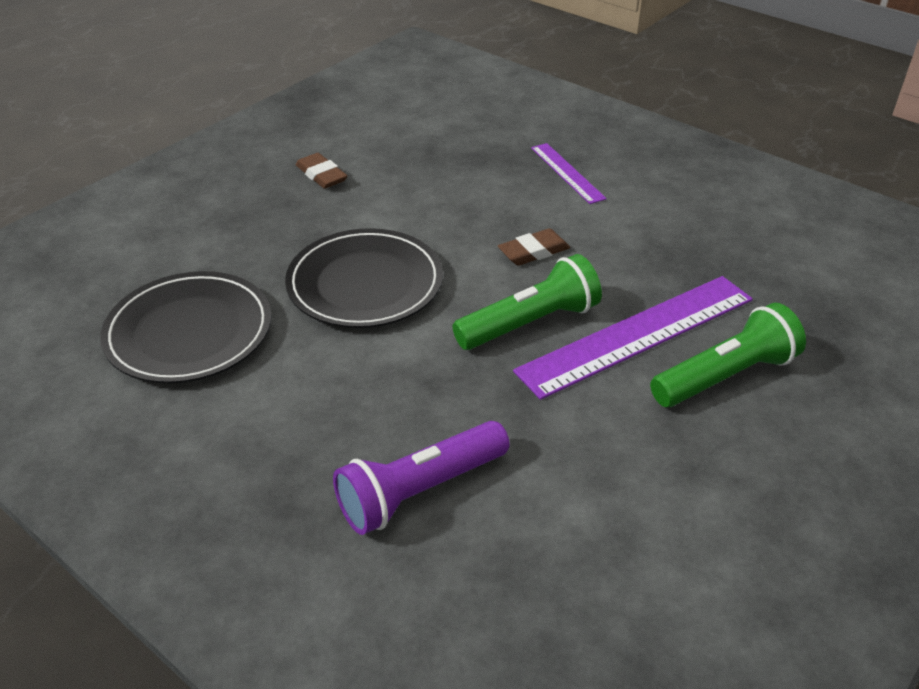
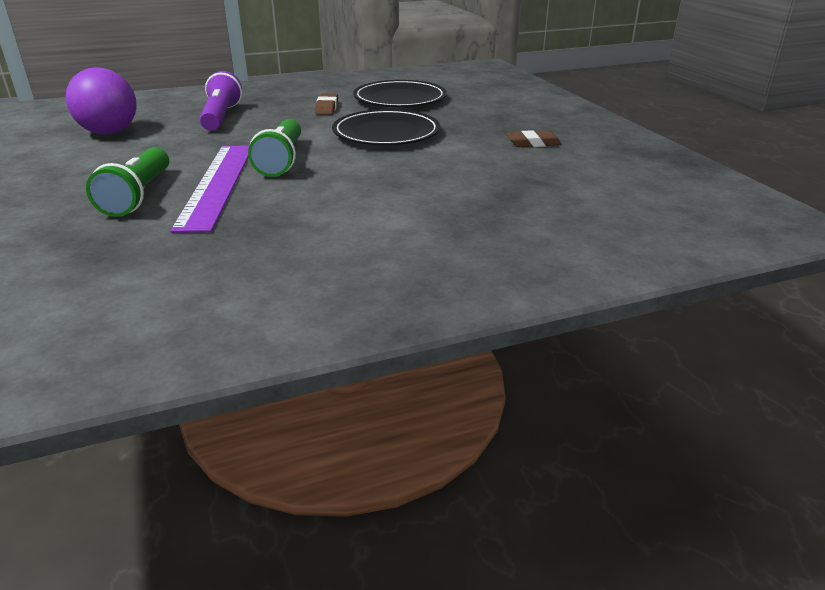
camera: 120 degrees right, 10 degrees down
brown eraser [498,228,570,266] -> brown eraser moved to [315,93,338,115]
purple ruler [531,143,607,204] -> none
none -> purple ball [66,68,137,134]

